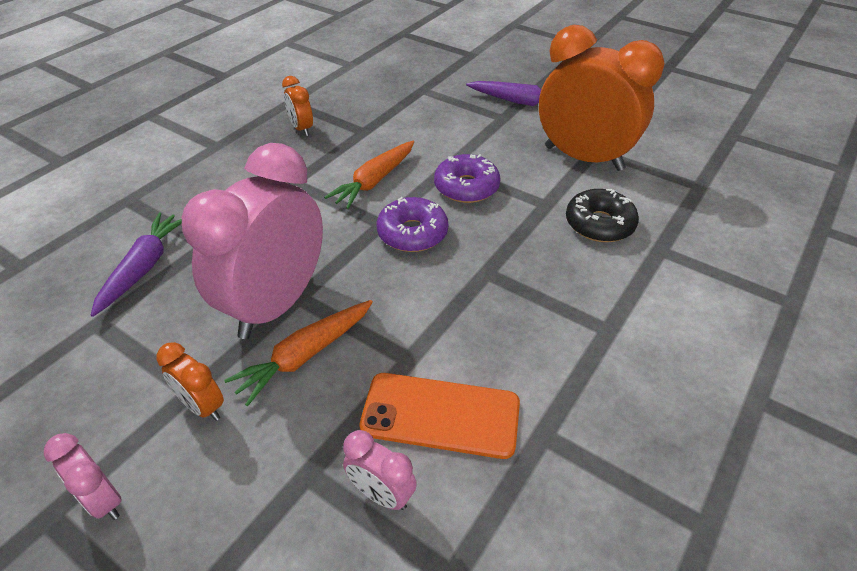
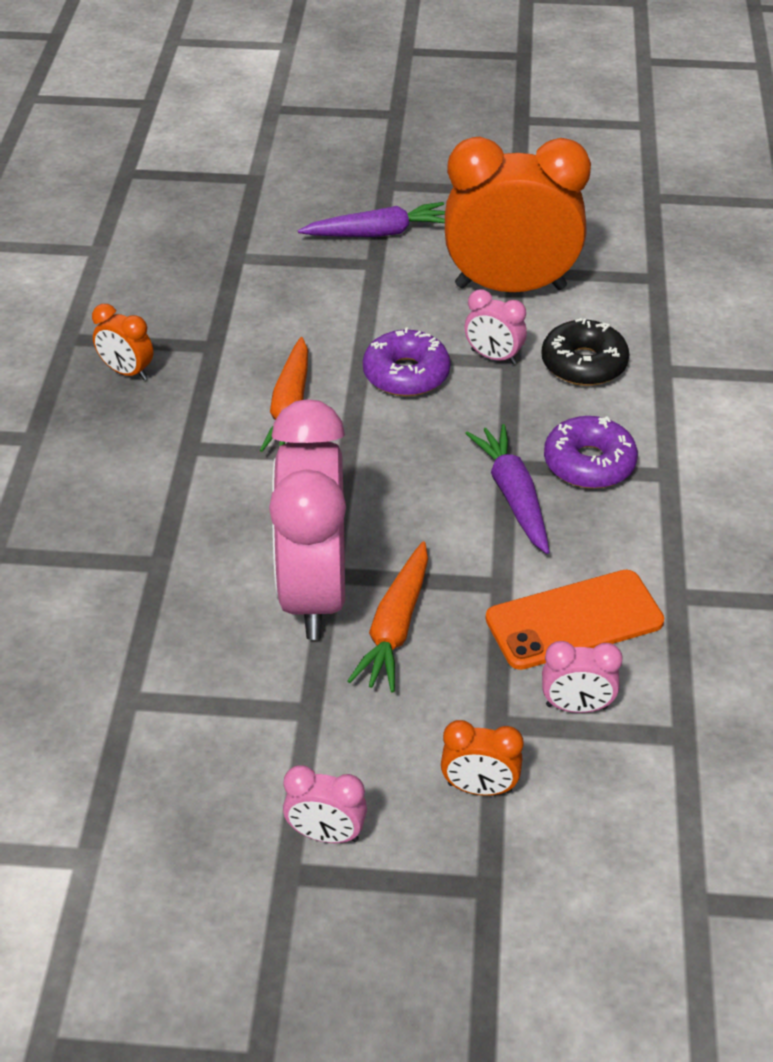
camera: 30 degrees left, 0 degrees up
purple carrot [91,212,182,317] -> purple carrot moved to [465,424,549,554]
orange clock [156,342,224,421] -> orange clock moved to [441,720,524,796]
purple donut [376,197,448,252] -> purple donut moved to [544,416,638,489]
none -> pink clock [464,290,527,364]

